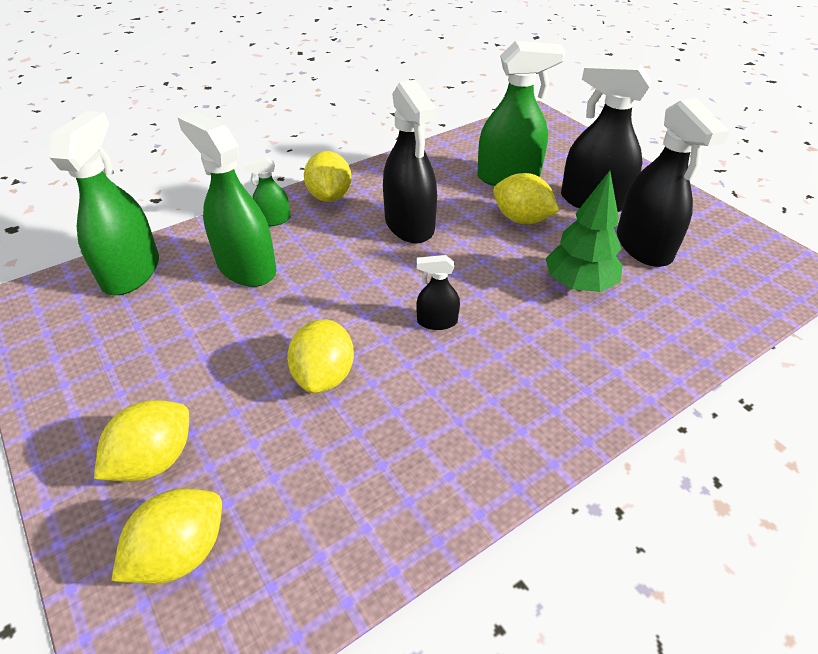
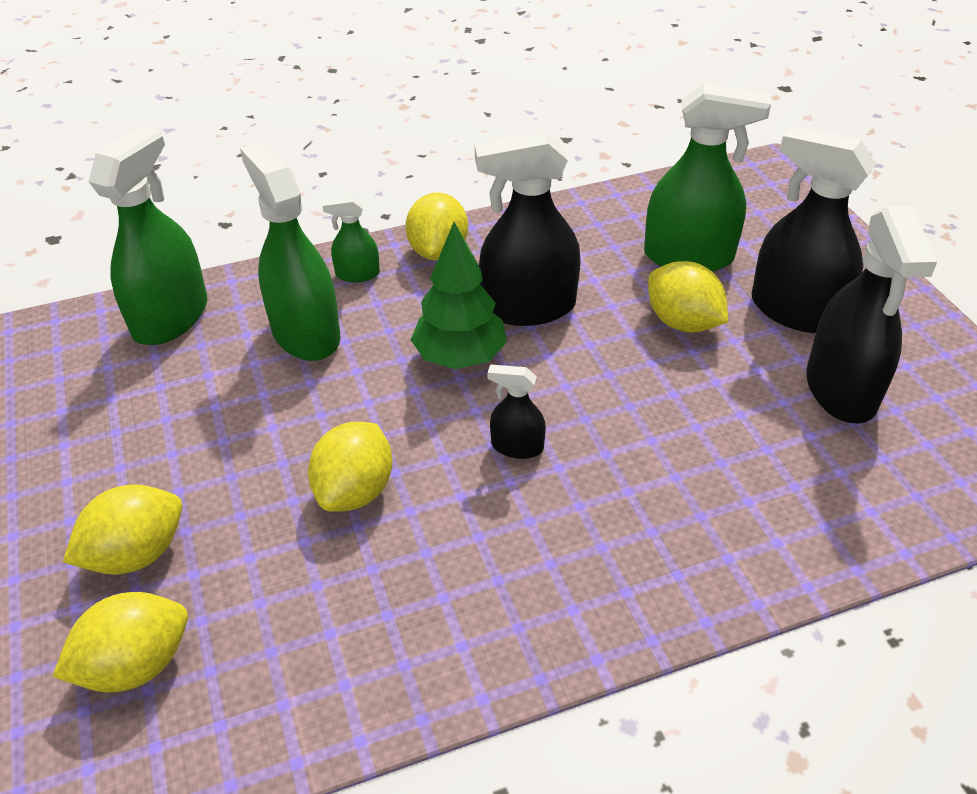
camera: 15 degrees right, 0 degrees up
black spray bottle [383,79,437,243] -> black spray bottle turned 90 degrees clockwise [475,132,580,326]
green tree [546,171,623,292] -> green tree moved to [411,222,507,369]

